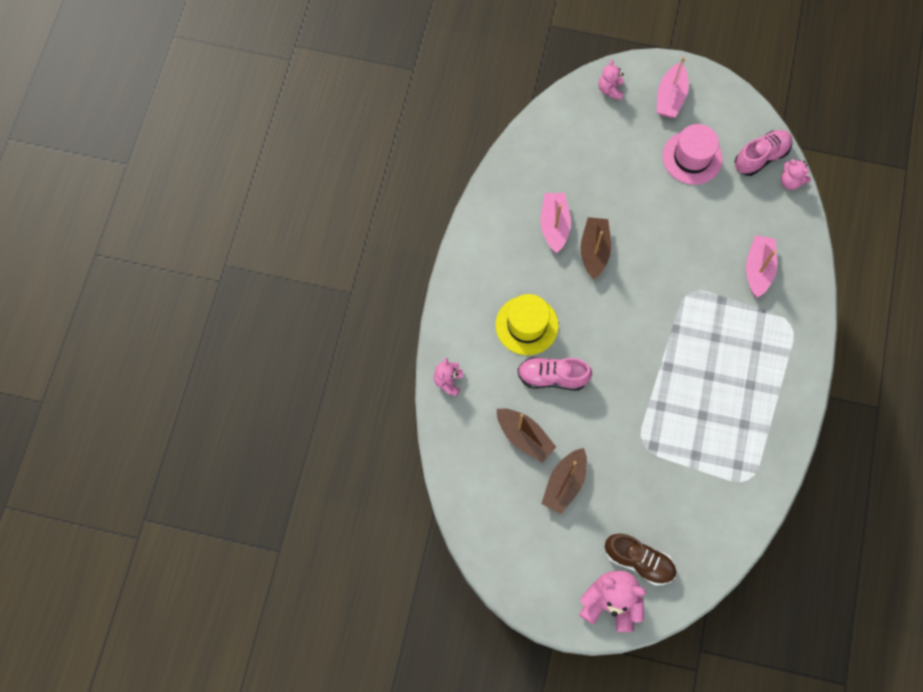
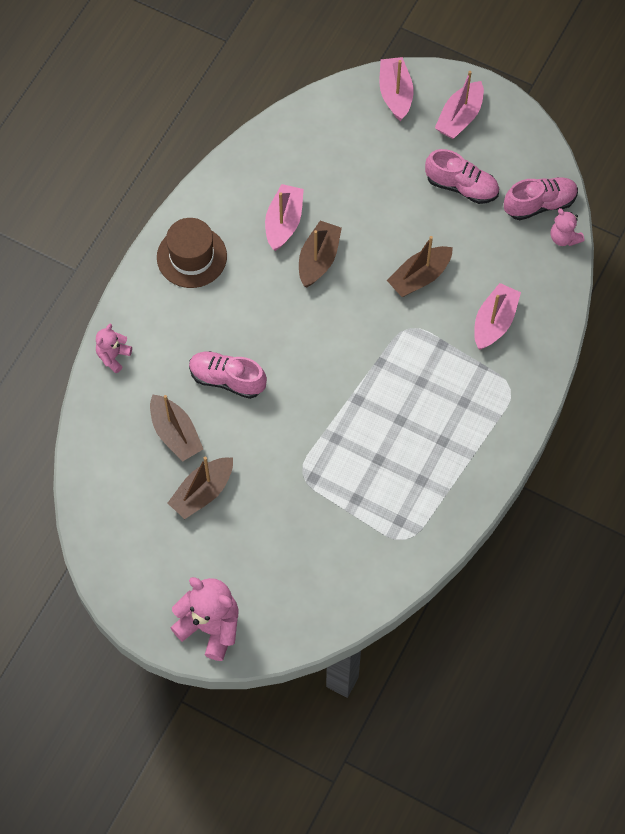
camera: 15 degrees right, 5 degrees down
yellow hat [495,294,559,355] -> none
pink teddy bear [598,60,624,100] -> pink boat [379,57,414,121]
brown shoe [605,534,676,586] -> none
pink hat [662,124,723,185] -> pink shoe [425,149,499,204]
none -> brown hat [157,218,227,288]
none -> brown boat [387,236,453,297]

